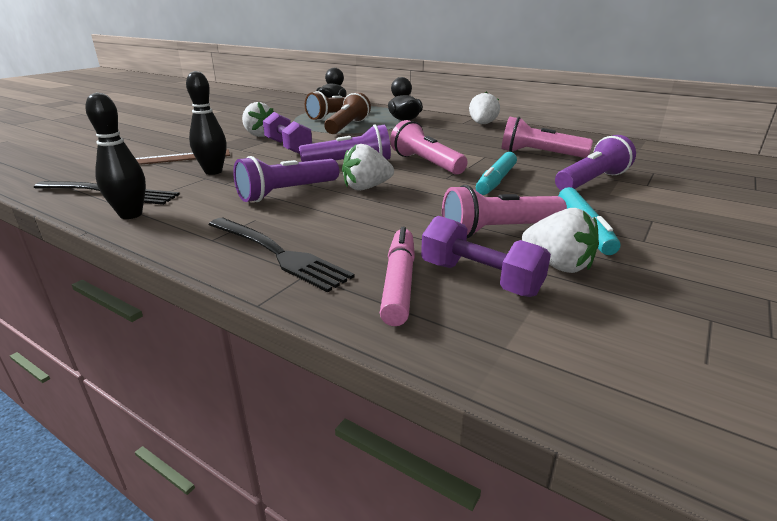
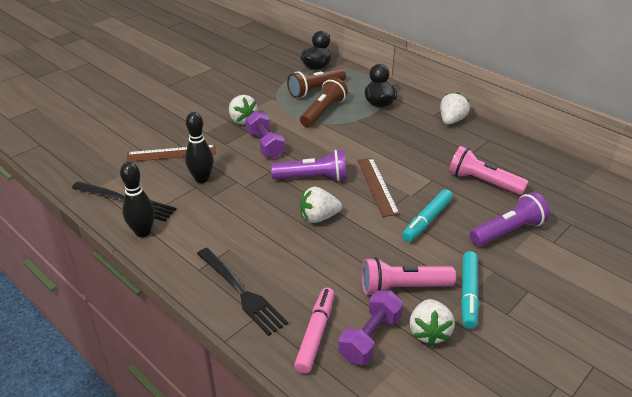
camera: 10 degrees right, 10 degrees up
purple flashlight [233,156,339,202] -> none
pink flashlight [390,120,468,175] -> brown ruler [357,158,400,217]
purple dumbbell [421,216,551,297] -> purple dumbbell turned 75 degrees clockwise [338,291,403,365]
white strawberry [522,208,599,273] -> white strawberry turned 45 degrees clockwise [409,299,455,347]

